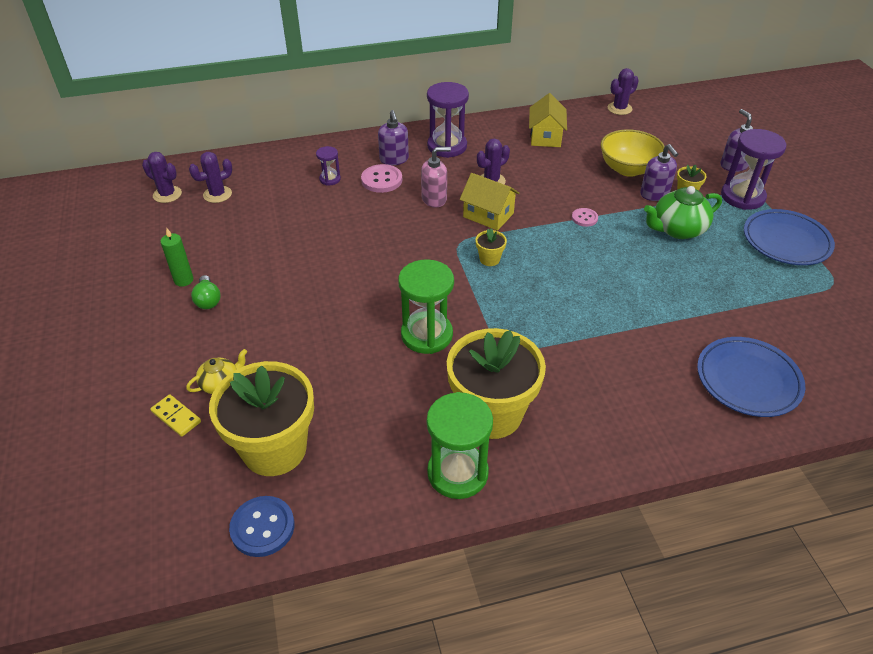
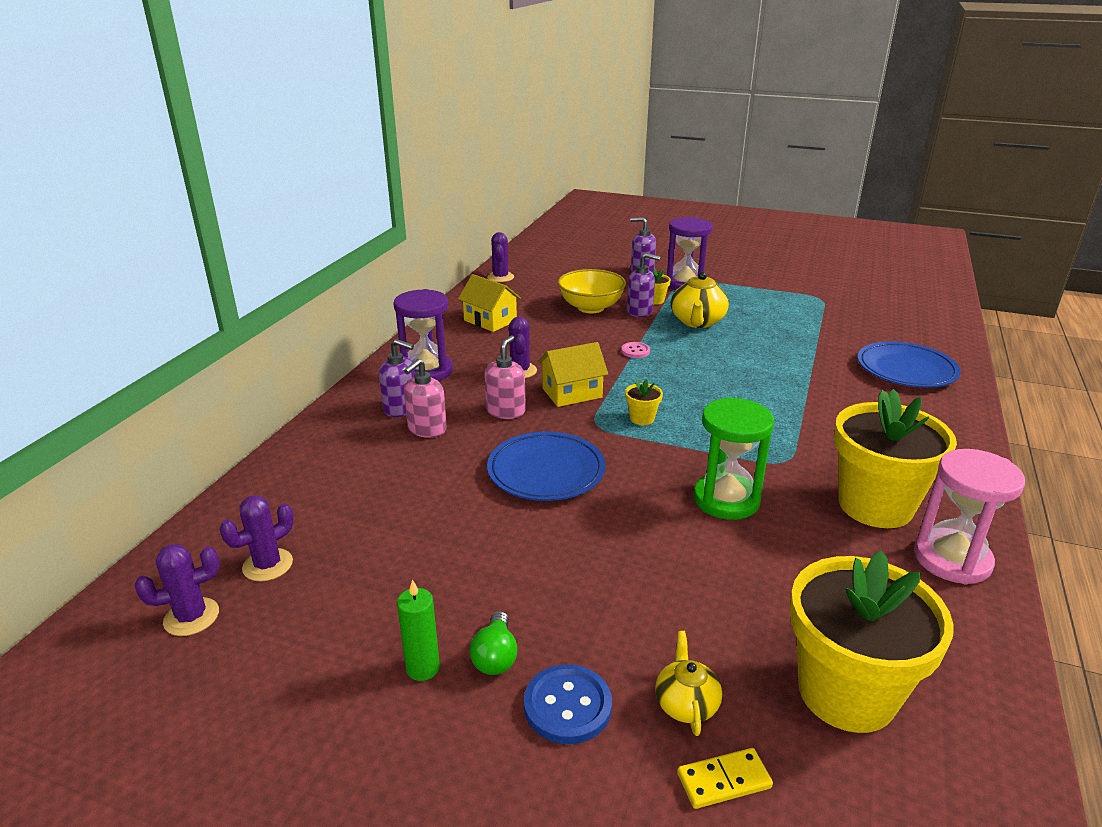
camera: 55 degrees left, 15 degrees down
purple cactus [189,152,232,203] -> purple cactus turned 45 degrees clockwise [219,495,294,582]
green light bulb [191,275,220,309] -> green light bulb turned 75 degrees clockwise [470,611,518,675]
blue button [229,496,295,557] -> blue button moved to [524,664,612,744]
purple hourglass [316,146,341,186] -> none
pink button [361,164,402,193] -> pink soap dispenser [404,359,447,438]
green hourglass [427,392,493,499] -> pink hourglass [914,449,1025,585]
green teapot [644,186,722,239] -> yellow teapot [671,272,729,328]
blue plate [744,209,835,265] -> blue plate moved to [487,431,605,501]

